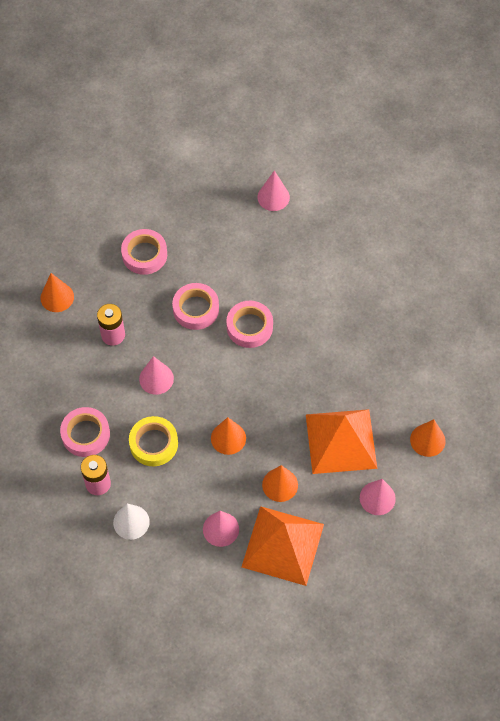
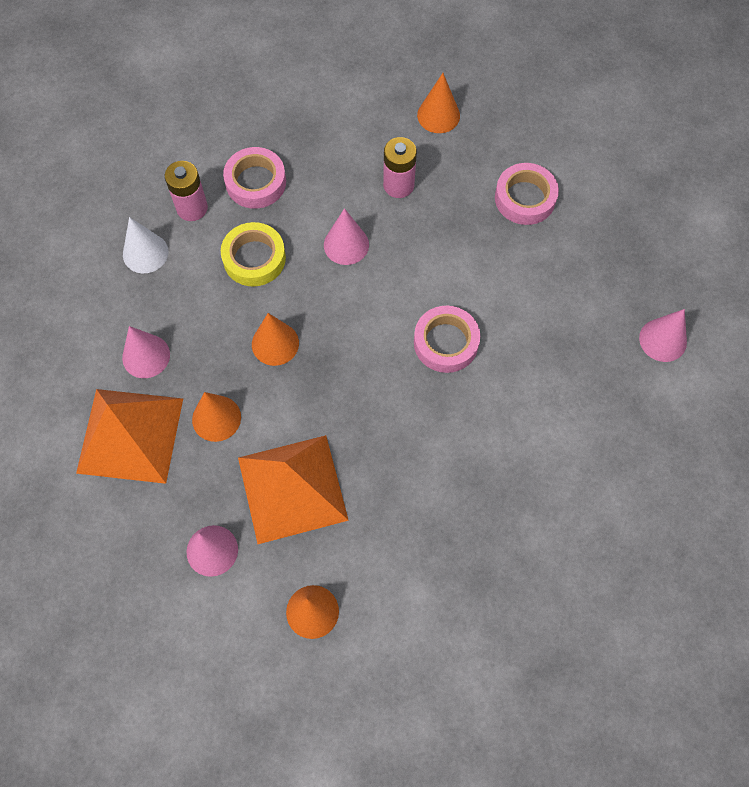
camera: 80 degrees right, 5 degrees up
pink tape [172,283,219,330] -> none

